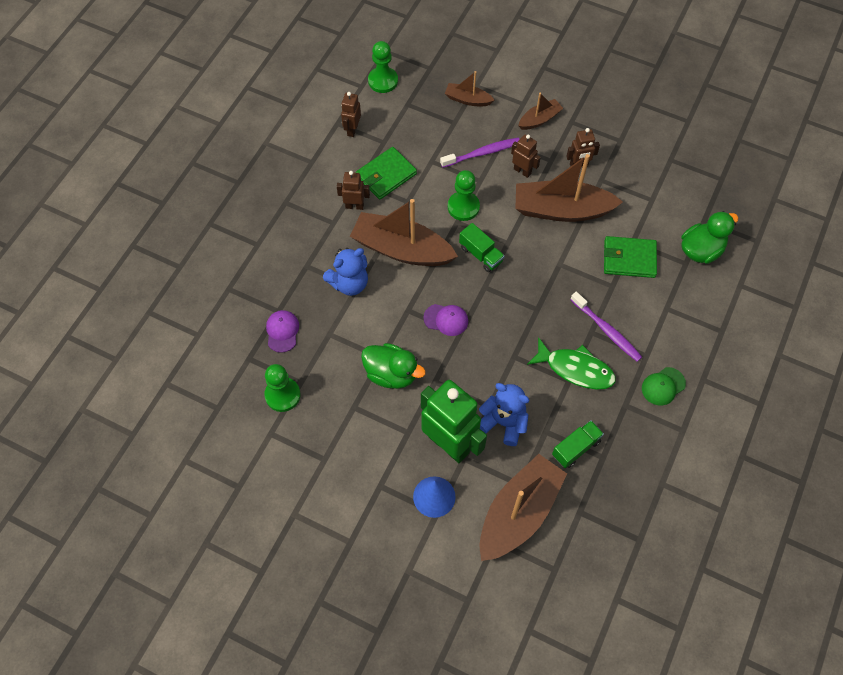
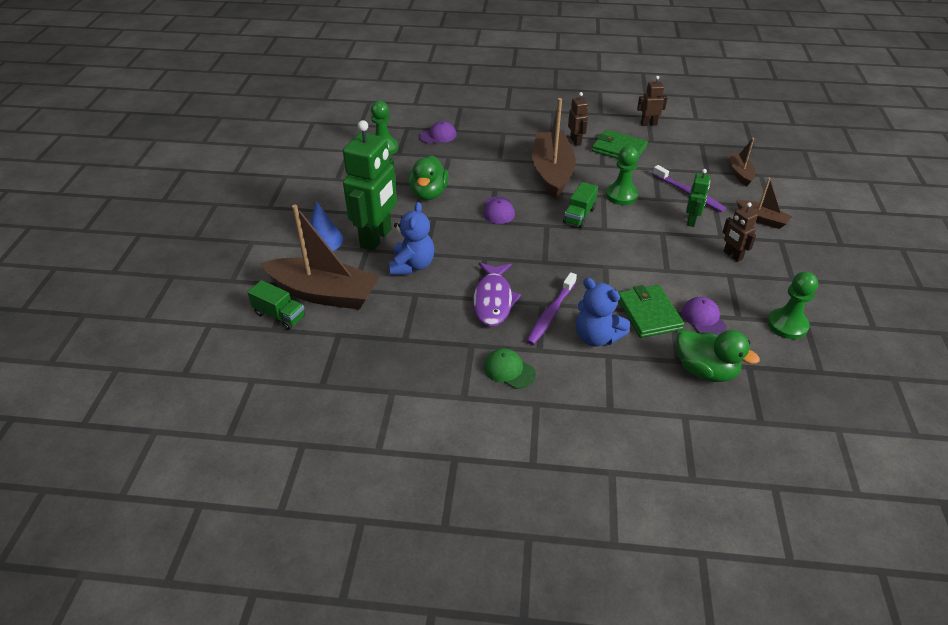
camera: 70 degrees right, 20 degrees down
blue teddy bear [323,248,368,296] -> blue teddy bear moved to [576,278,630,347]
green pawn [368,41,398,93] -> green pawn moved to [768,272,818,339]
brown robot [511,134,541,178] -> green robot [686,169,710,227]
brown boat [515,154,623,222] -> none
green fish [527,337,616,390] -> purple fish [473,262,521,327]
green truck [552,420,604,468] -> green truck moved to [247,280,305,330]
none -> purple cap [682,297,727,335]

